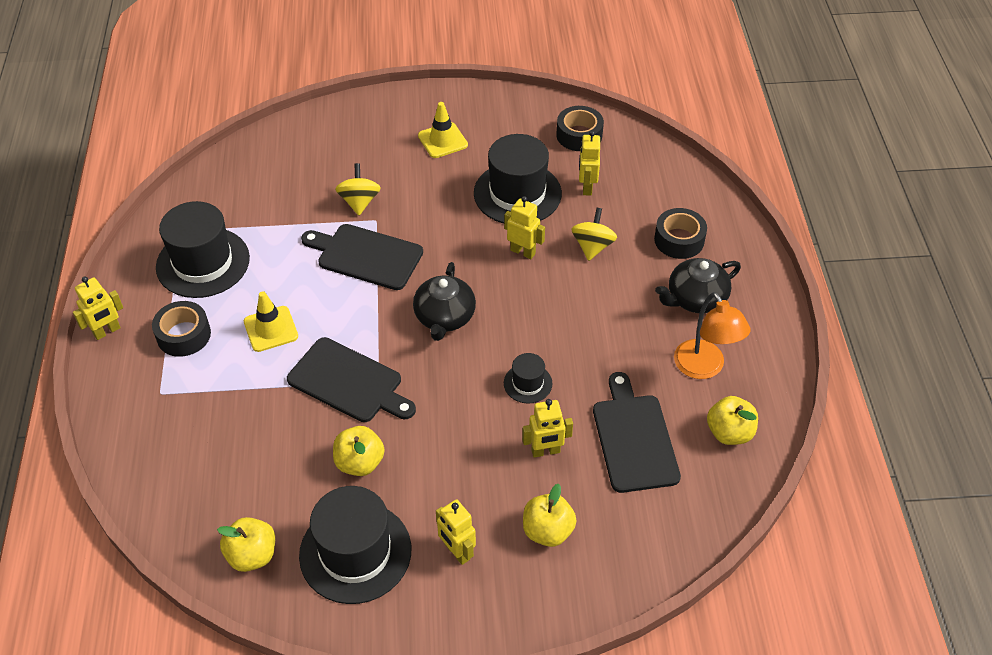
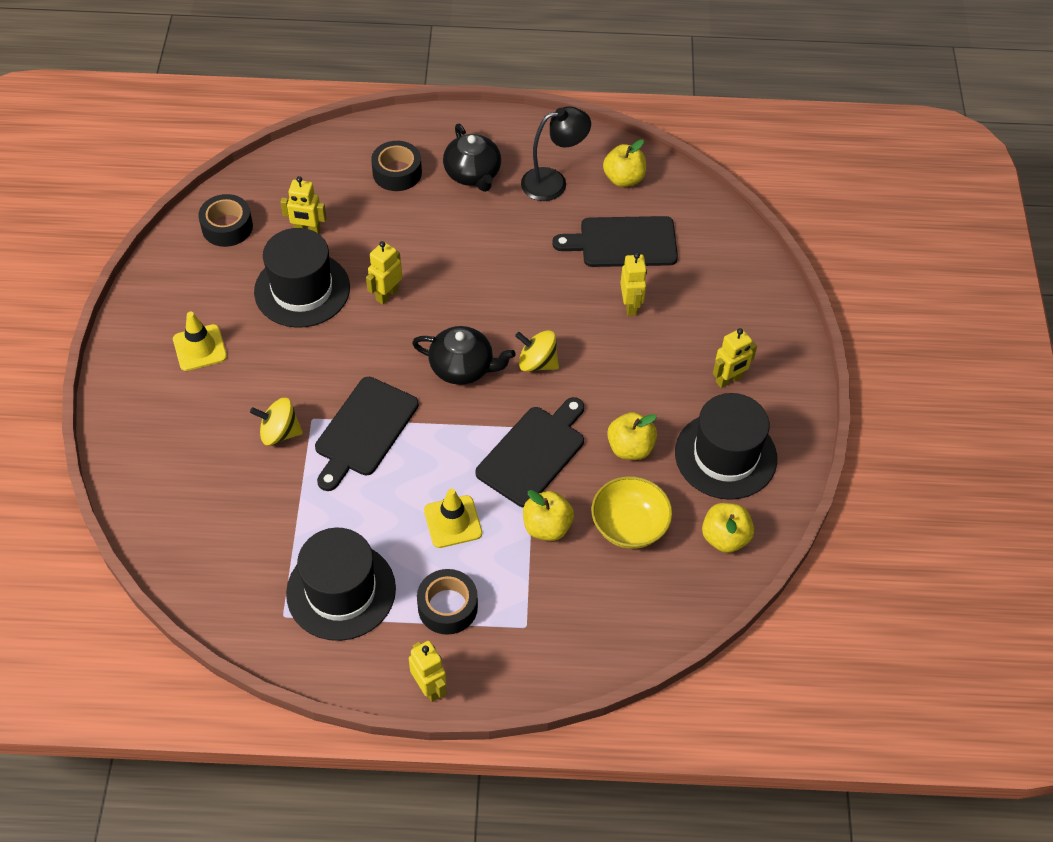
camera: 85 degrees left, 5 degrees up
black hat [504,353,552,404] -> none
yellow apple [523,484,577,547] -> yellow apple moved to [523,490,574,541]
yellow spinning top [571,208,617,261] -> yellow spinning top moved to [515,330,559,372]
orange lamp [674,292,750,379] -> black lamp [521,106,591,201]
none -> yellow bowl [591,476,672,549]

